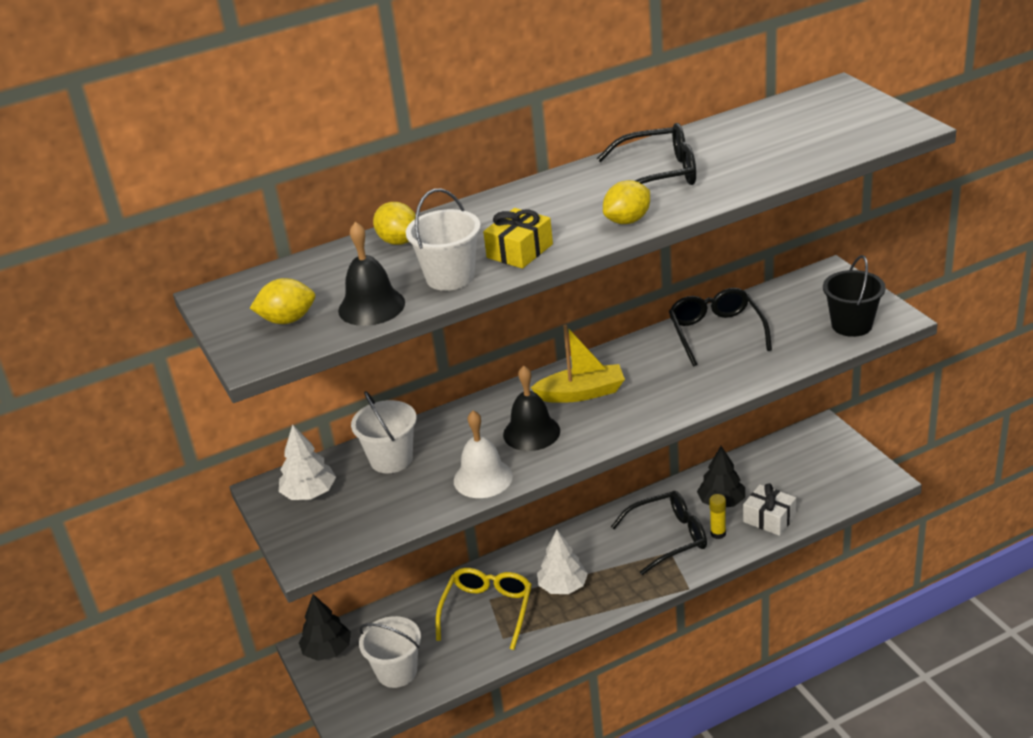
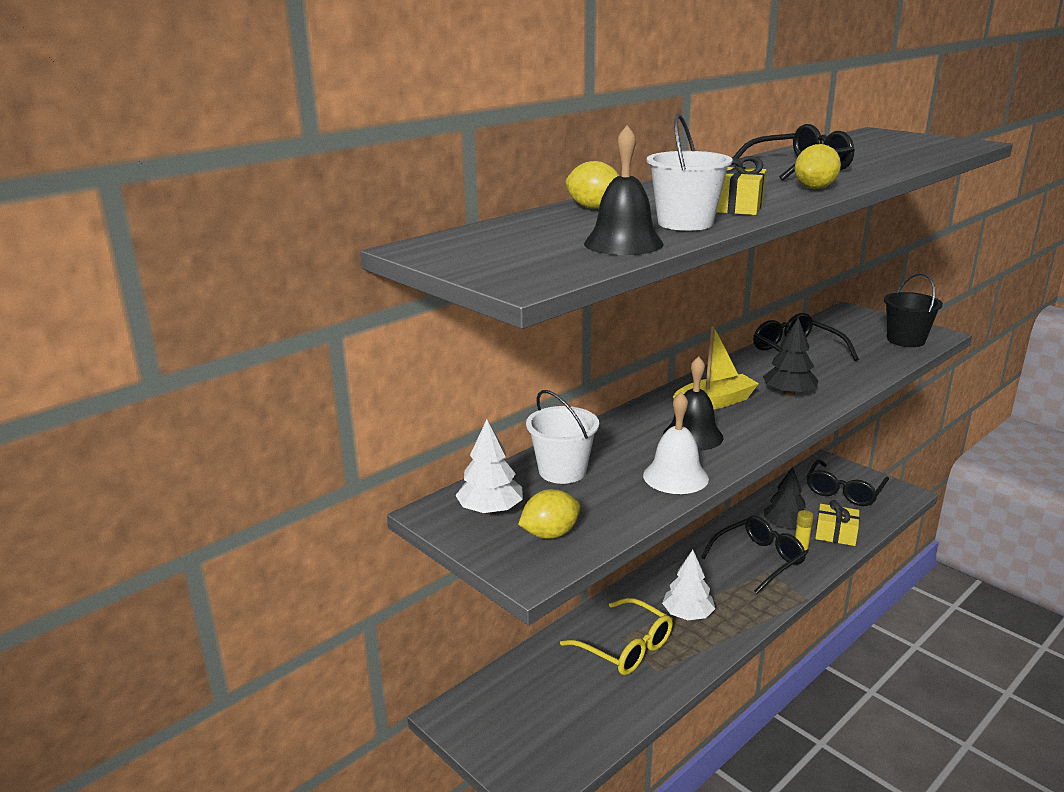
camera: 20 degrees left, 10 degrees down
yellow lemon [250,278,315,324] -> yellow lemon moved to [518,489,580,539]
black tree [299,594,351,661] -> black tree moved to [763,318,819,396]
white bucket [359,616,421,688] -> none
yellow glasses [436,568,532,650] -> yellow glasses turned 135 degrees clockwise [560,598,673,675]
white gift [743,483,796,536] -> yellow gift [815,500,860,546]
none -> black glasses [807,460,889,506]

